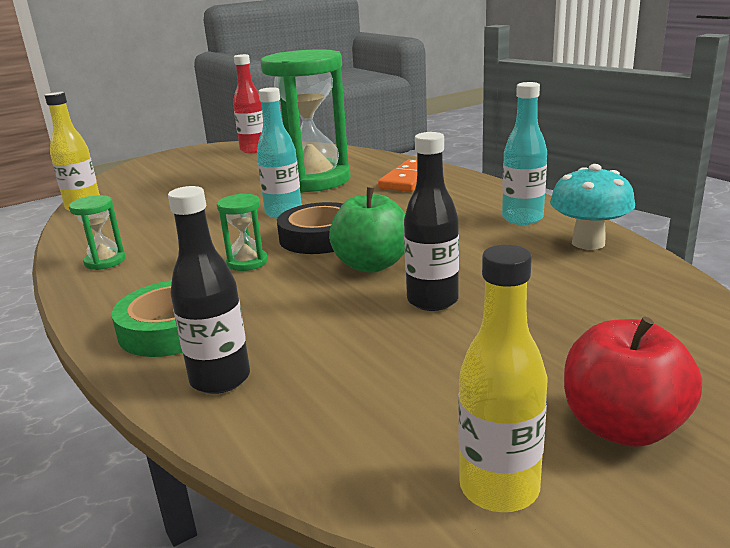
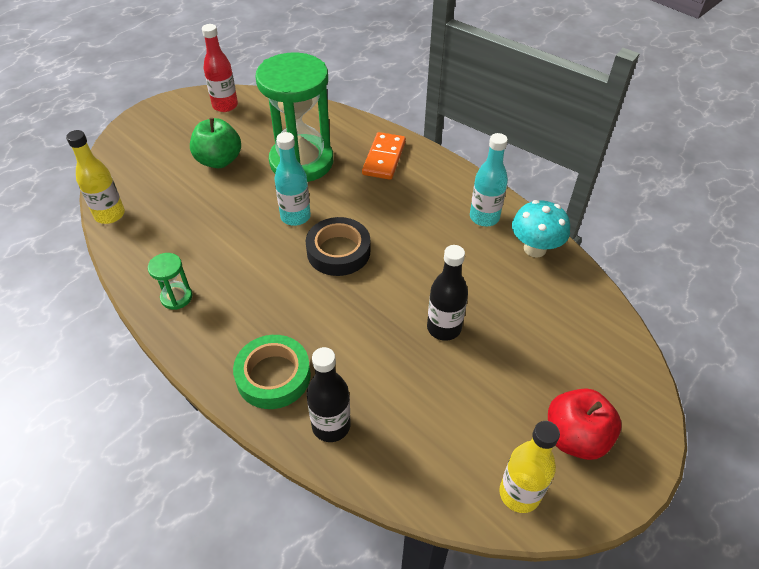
camera: 15 degrees left, 25 degrees up
green hourglass [217,194,268,271] -> none
green apple [329,187,405,273] -> green apple moved to [190,118,241,168]

